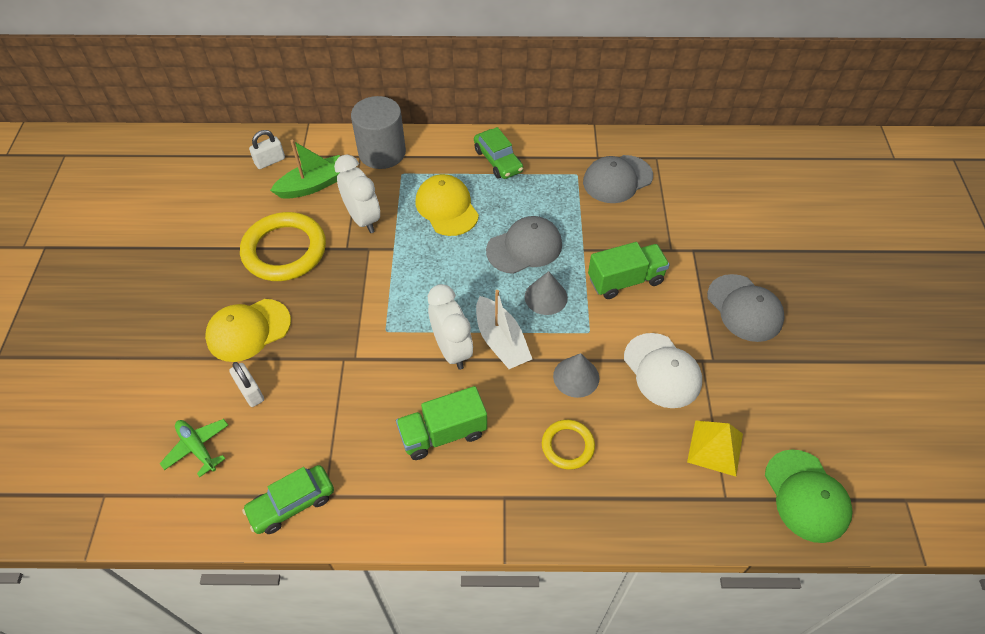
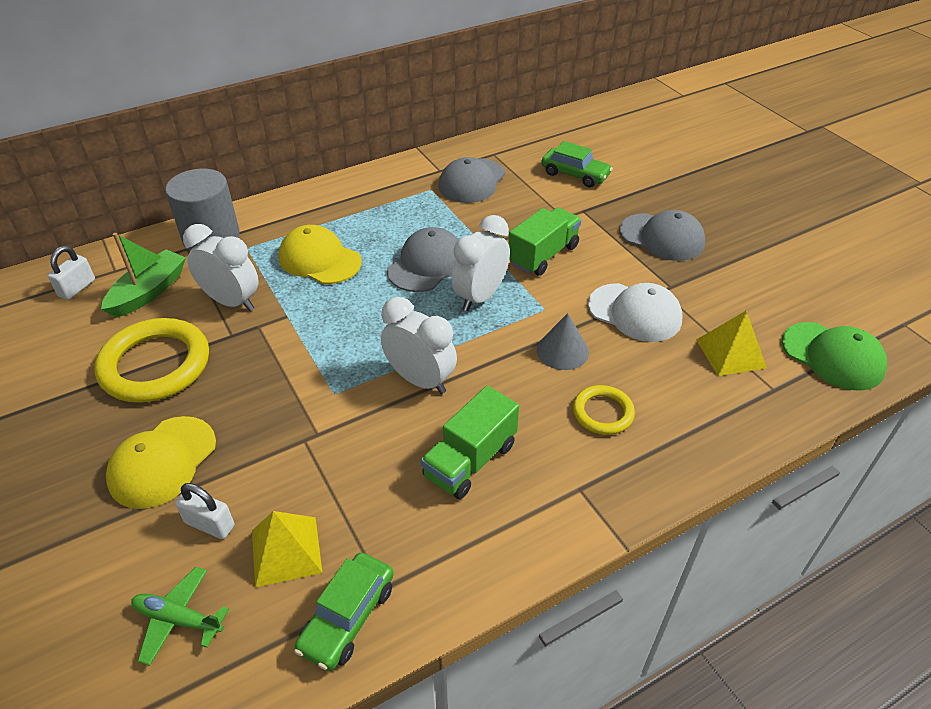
camera: 30 degrees left, 10 degrees down
green car [474,127,523,179] -> green car moved to [541,141,613,187]
white boat [476,290,532,369] -> none
grey cone [525,271,568,315] -> white clock [451,215,510,311]
none -> yellow pyramid [252,511,322,588]

